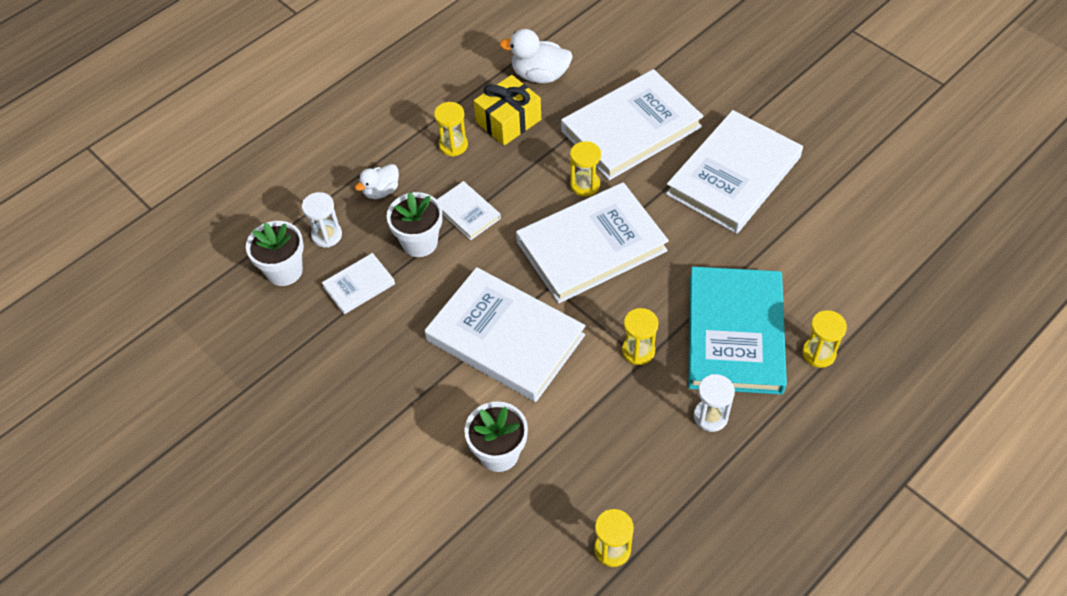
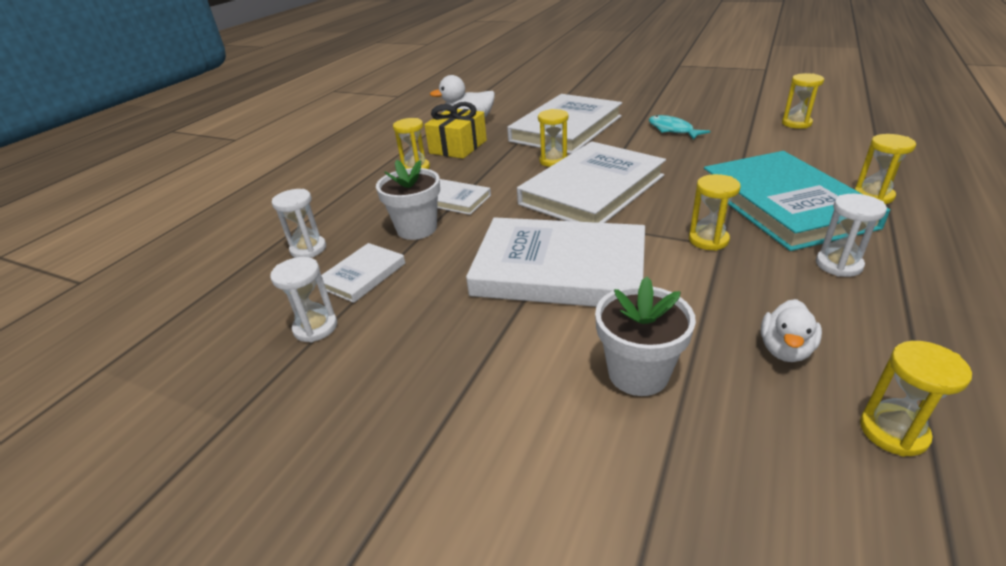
camera: 20 degrees left, 20 degrees down
white flower pot [246,221,304,286] -> none
white duck [355,164,399,199] -> white duck moved to [761,299,822,362]
white book [666,110,803,234] -> turquoise fish [649,115,710,140]
none -> white hourglass [270,257,337,342]
none -> yellow hourglass [782,73,824,129]

